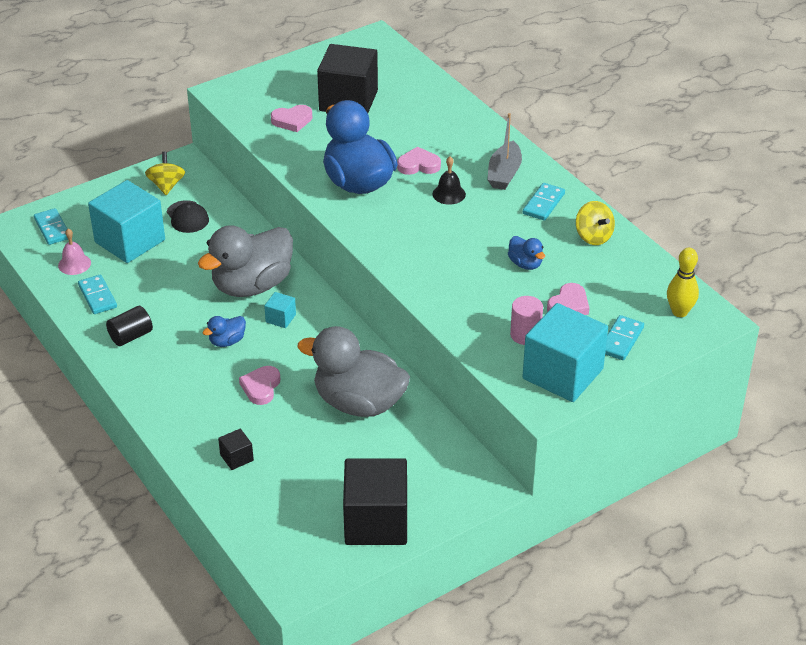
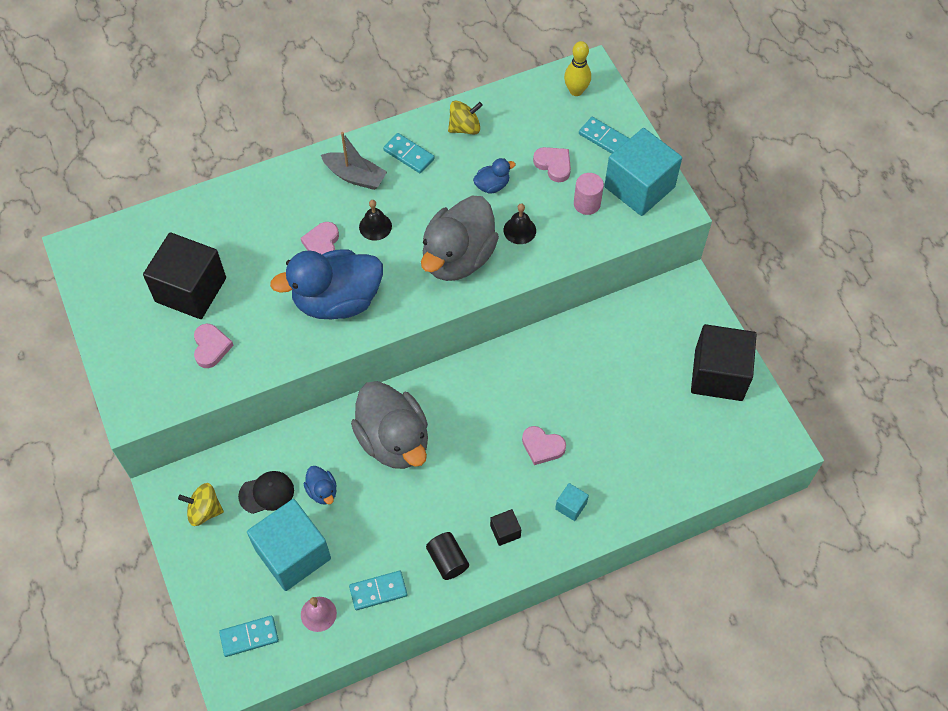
camera: 80 degrees left, 20 degrees up
blue duck [202,316,246,347] -> blue duck moved to [303,466,337,505]
black cube [218,429,254,470] -> black cube moved to [490,509,521,546]
turquoise cube [264,292,296,328] -> turquoise cube moved to [555,483,589,521]
grey duck [297,326,410,417] -> grey duck moved to [421,196,499,281]
none -> black bell [504,204,536,244]

